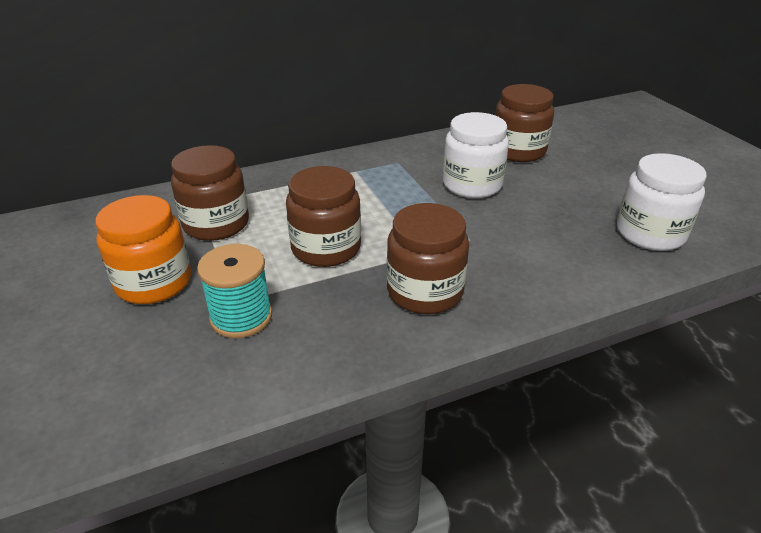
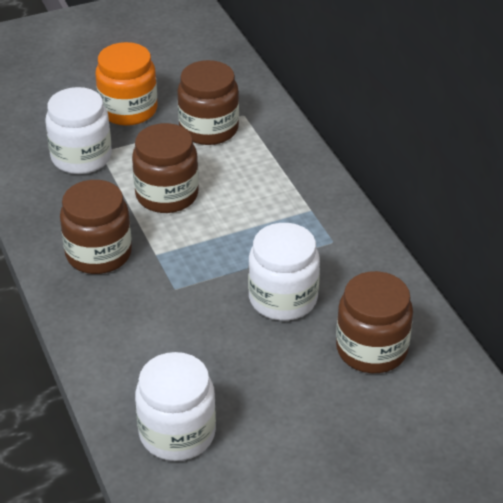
camera: 90 degrees right, 5 degrees up
turquoise spool [197,244,272,338] -> white jar [46,87,112,174]

